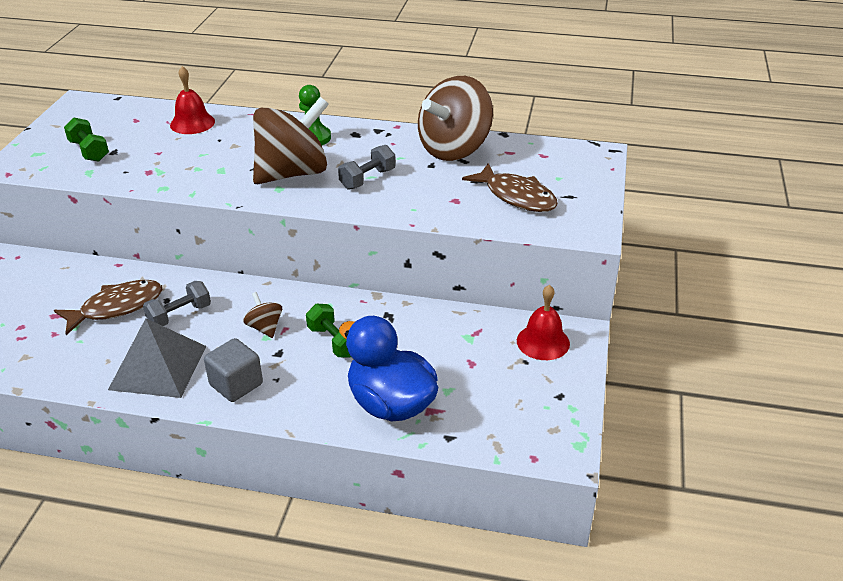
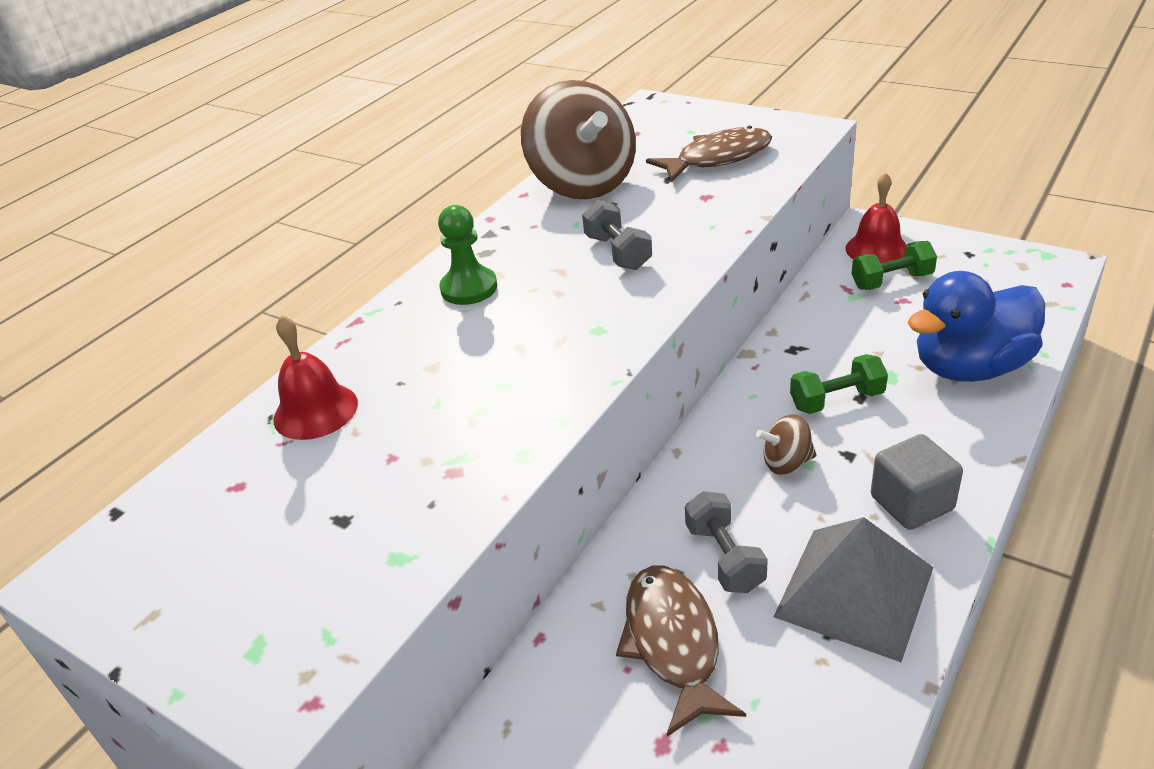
camera: 65 degrees left, 0 degrees up
green dumbbell [64,118,109,162] -> green dumbbell moved to [852,241,937,290]
brown spinning top [253,97,329,184] -> none

